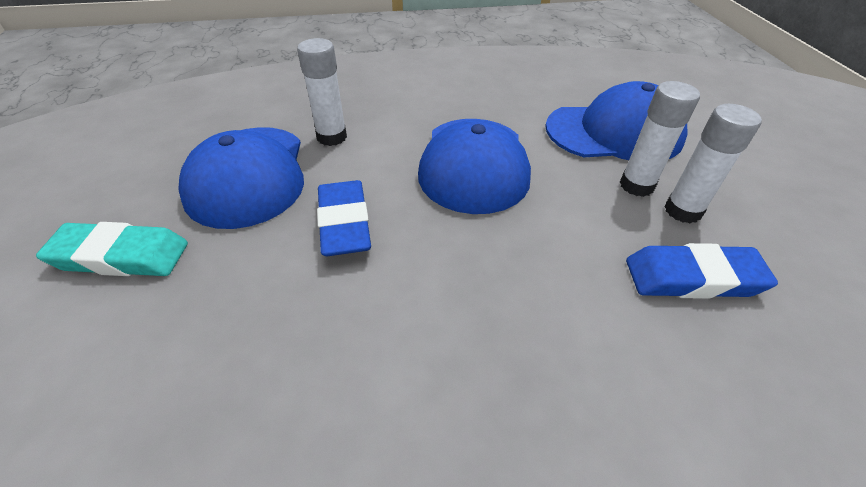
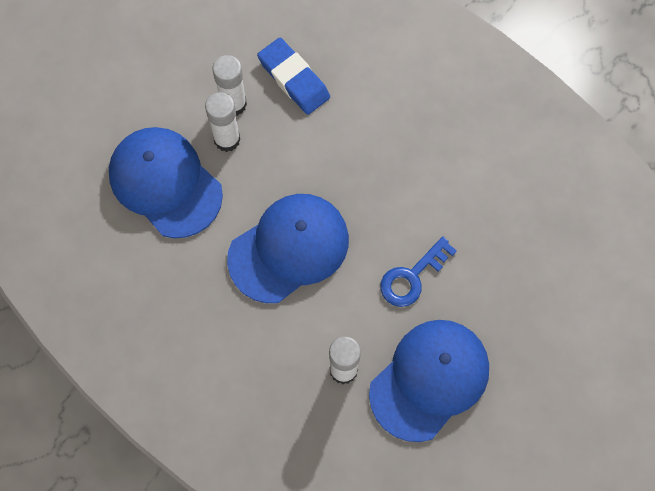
camera: 130 degrees left, 25 degrees up
turquoise eraser [36,222,188,276] -> none
blue eraser [317,180,371,256] -> blue key [380,236,457,307]

